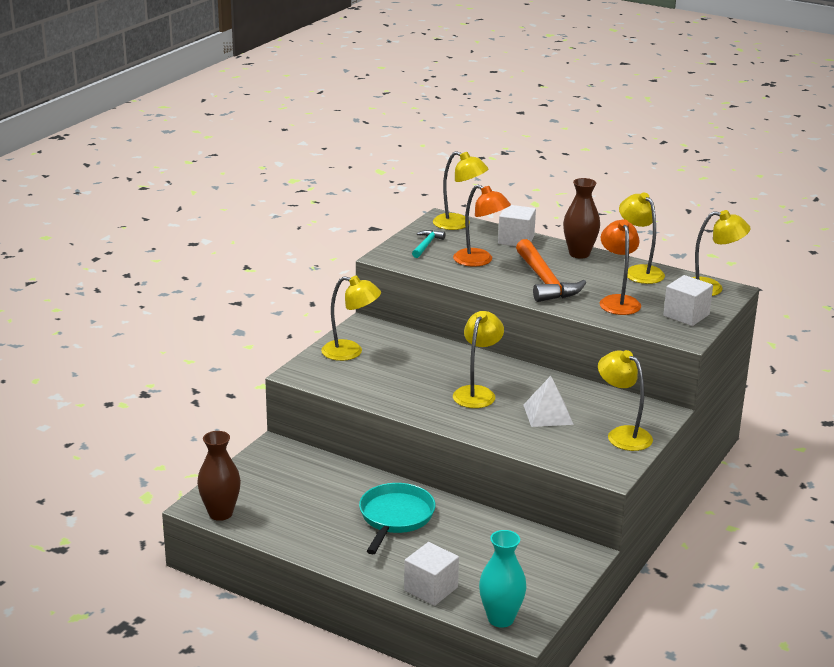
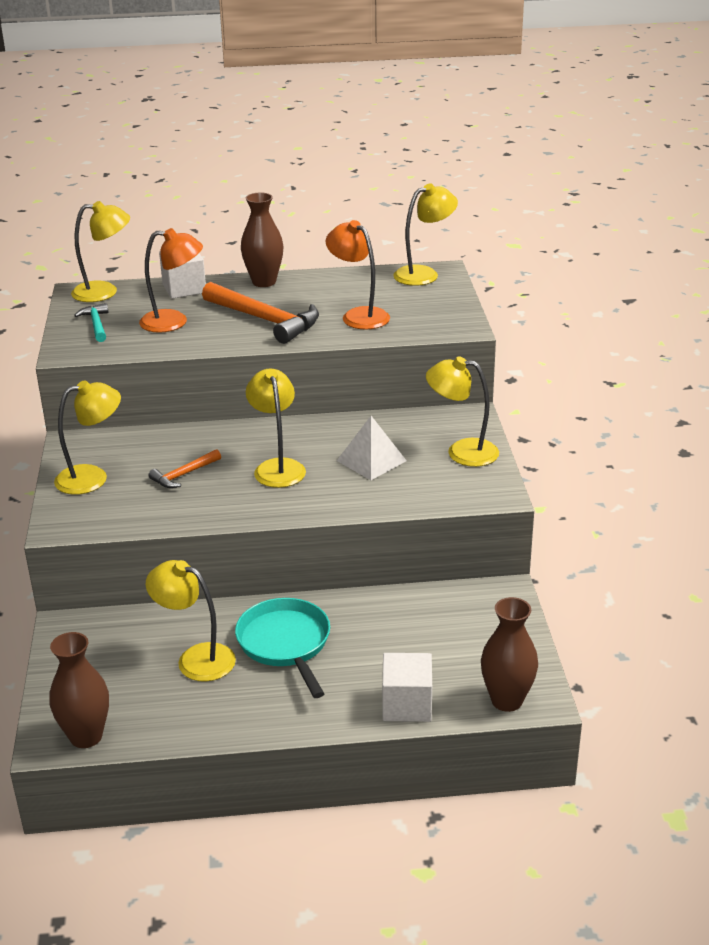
camera: 35 degrees left, 5 degrees up
turquoise vase [479,530,527,628] -> brown vase [481,597,538,712]
yellow lamp [619,192,665,284] -> yellow lamp moved to [146,560,236,682]
white cube [663,275,713,326] -> none
none -> orange hammer [149,449,221,488]

